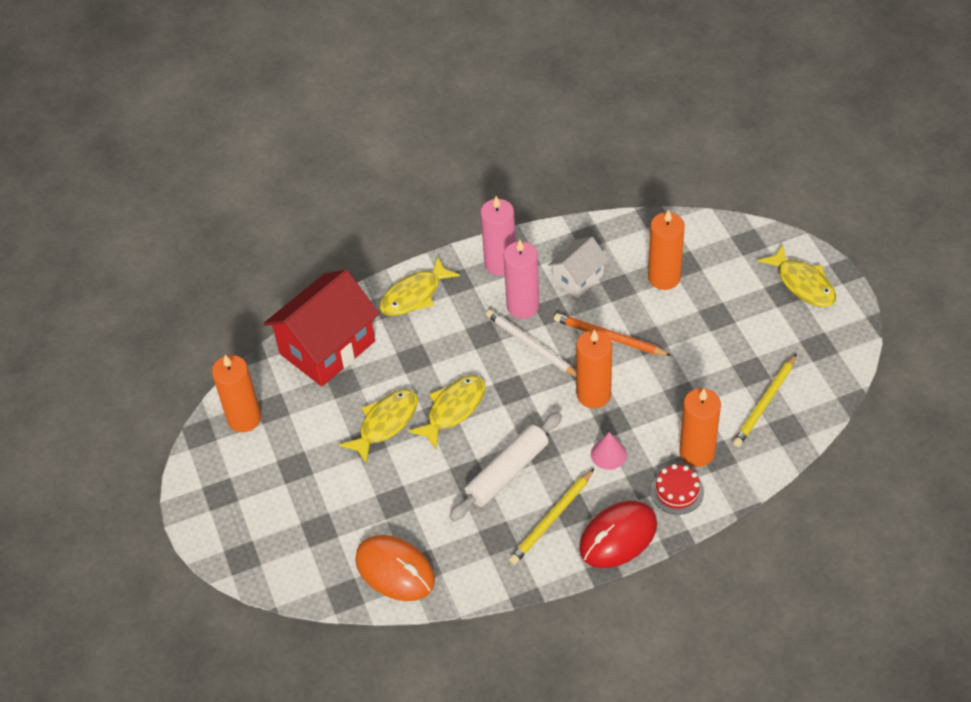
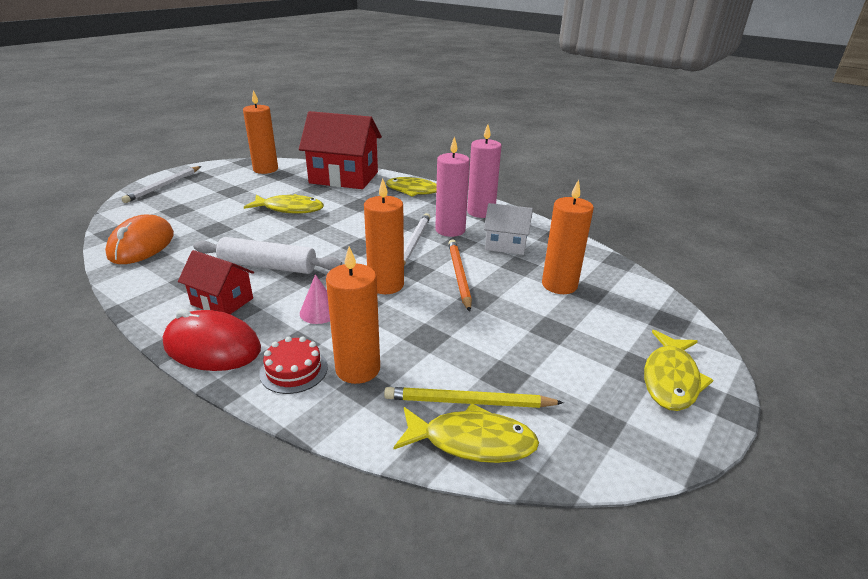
camera: 55 degrees right, 20 degrees down
yellow fish [408,375,485,449] -> yellow fish moved to [393,403,539,463]
yellow pencil [509,469,594,565] -> red house [178,250,254,314]
none -> white pencil [121,166,201,203]

